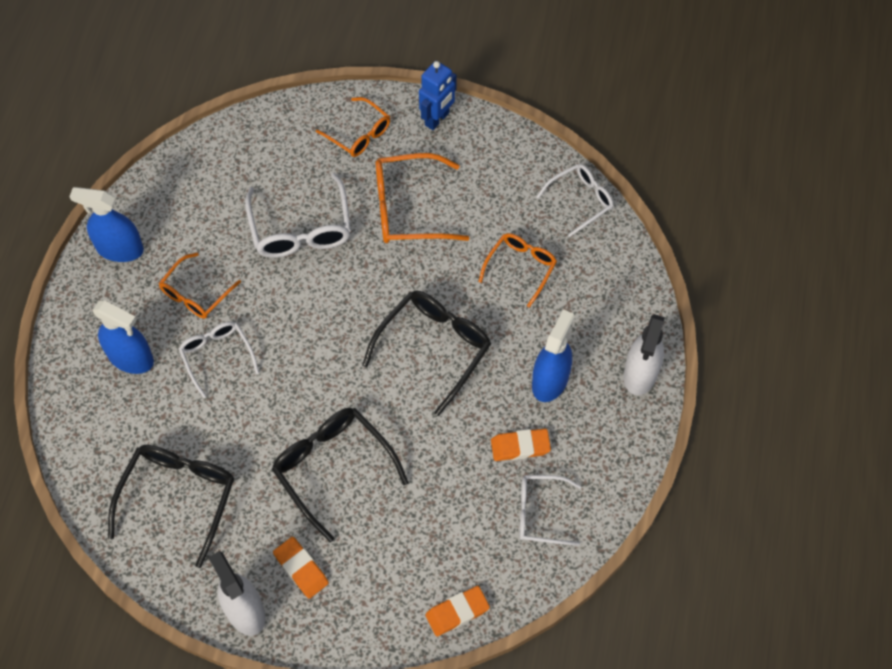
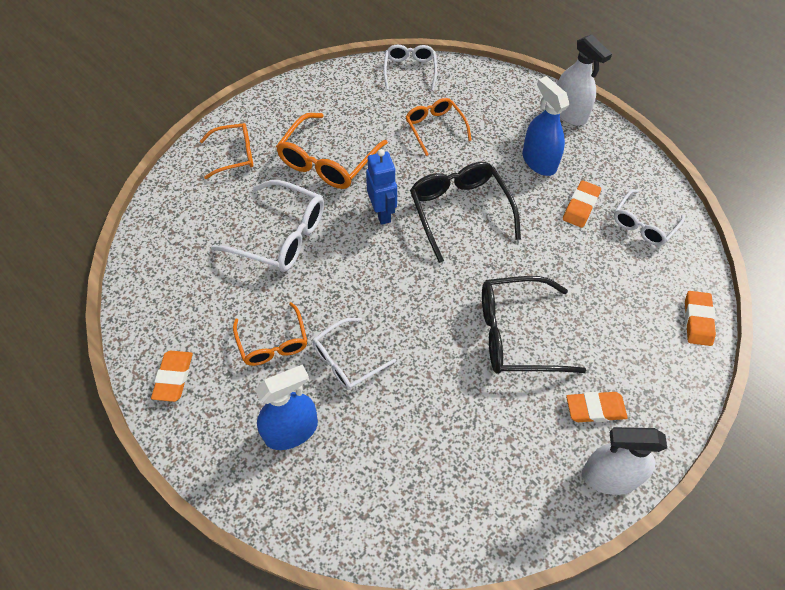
camera: 55 degrees left, 5 degrees down
blue spray bottle [69,187,144,262] -> orange eraser [151,351,193,402]
black glasses [108,445,234,568] -> none
white glasses [179,321,259,398] -> white glasses turned 45 degrees counterclockwise [312,318,396,390]
blue robot [419,61,457,130] -> blue robot moved to [366,149,397,225]

